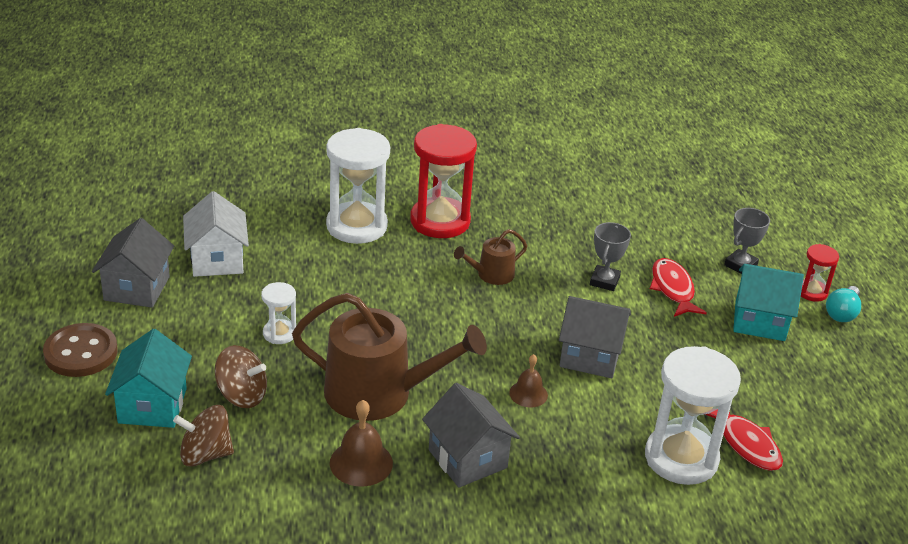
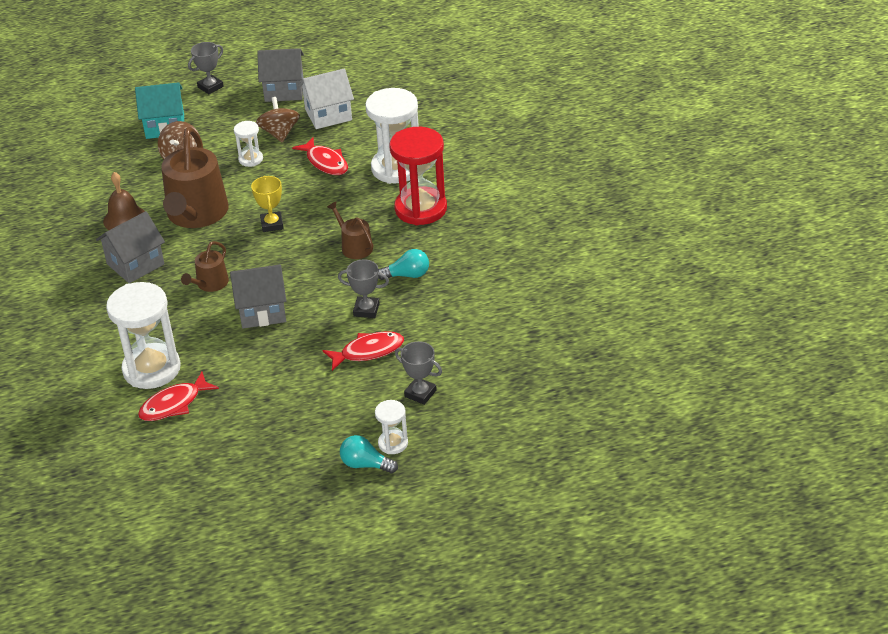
camera: 85 degrees right, 5 degrees up
brown button [43,323,118,377] -> grey trophy [188,42,224,94]
brown spinning top [173,405,234,467] -> brown spinning top moved to [256,97,300,142]
brown bell [509,354,548,407] -> brown watering can [181,241,229,292]
grey house [559,296,631,378] -> grey house turned 75 degrees clockwise [230,264,286,329]
turquoise house [733,264,804,341] -> none
red hourglass [801,244,839,302] -> white hourglass [375,400,408,454]
none -> yellow trophy [251,176,284,232]
none -> red fish [292,137,348,175]
none -> turquoise light bulb [378,249,429,280]

